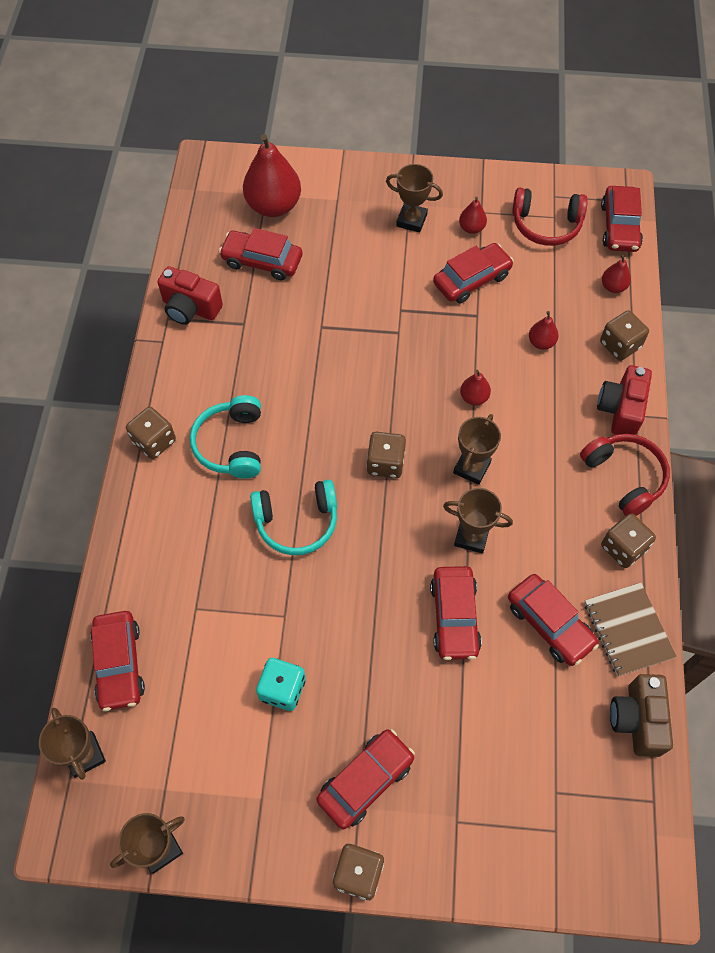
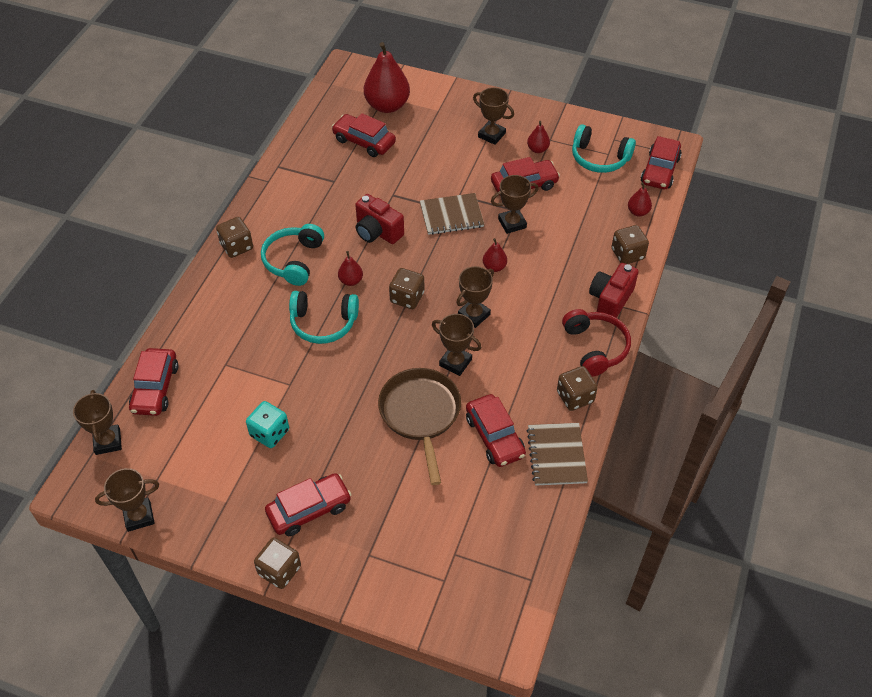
camera: 15 degrees right, 10 degrees down
red camera [157,266,223,325] -> red camera moved to [355,194,404,244]
red car [430,566,482,660] -> brown pan [378,368,461,485]
red headphones [512,187,588,246] -> turquoise headphones [572,124,636,173]
red pear [529,311,559,350] -> red pear moved to [338,251,363,286]
brown camera [610,674,673,757] -> none
none -> brown notebook [420,193,484,235]
none -> brown trophy [491,175,538,234]

